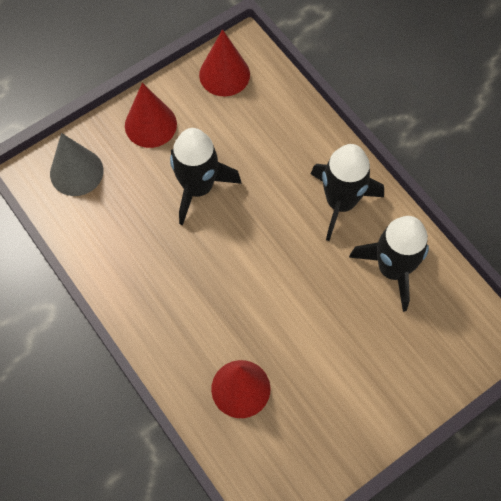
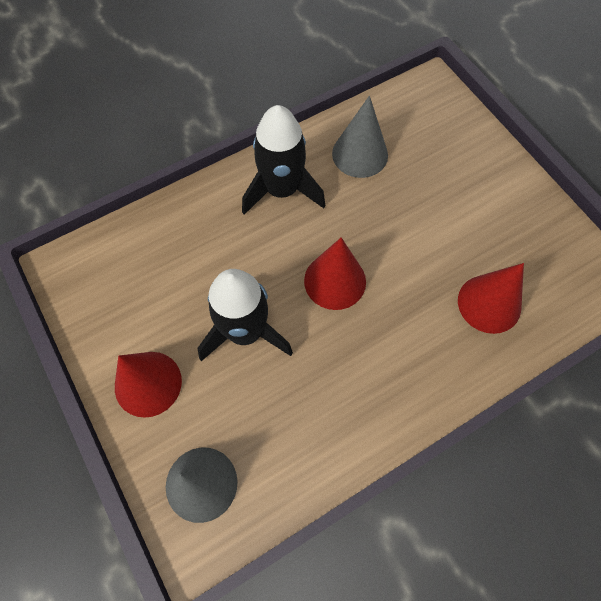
camera: 85 degrees left, 0 degrees up
red cone [199,29,250,96] -> red cone moved to [304,237,366,310]
black rocket [349,216,429,312] -> grey cone [332,96,388,178]

